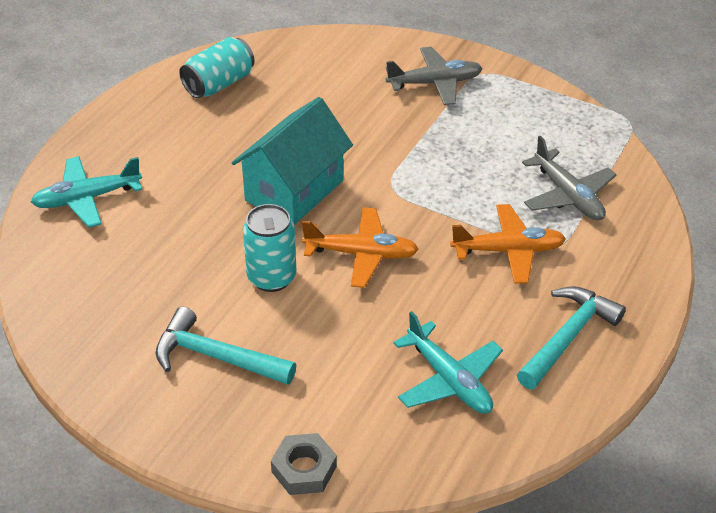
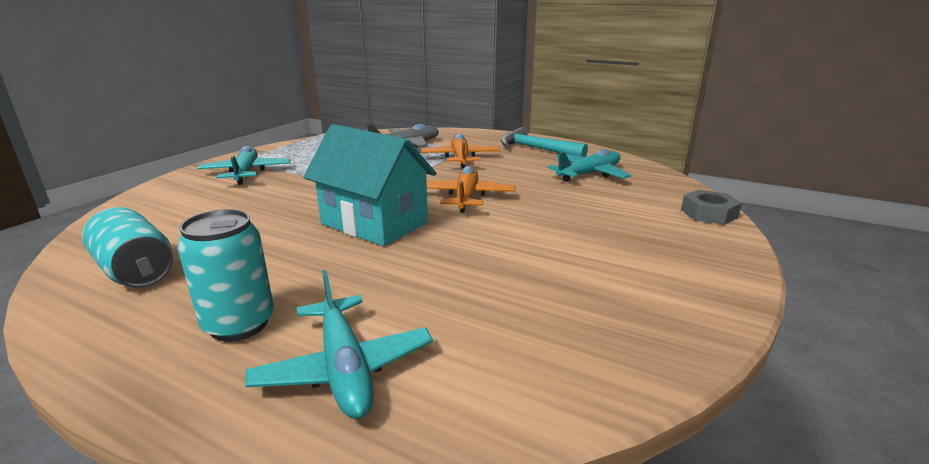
camera: 90 degrees left, 20 degrees down
turquoise hammer [156,307,296,385] -> none
turquoise can [243,204,297,292] -> turquoise can moved to [177,209,274,342]
grey plane [386,47,482,105] -> turquoise plane [197,146,290,185]

